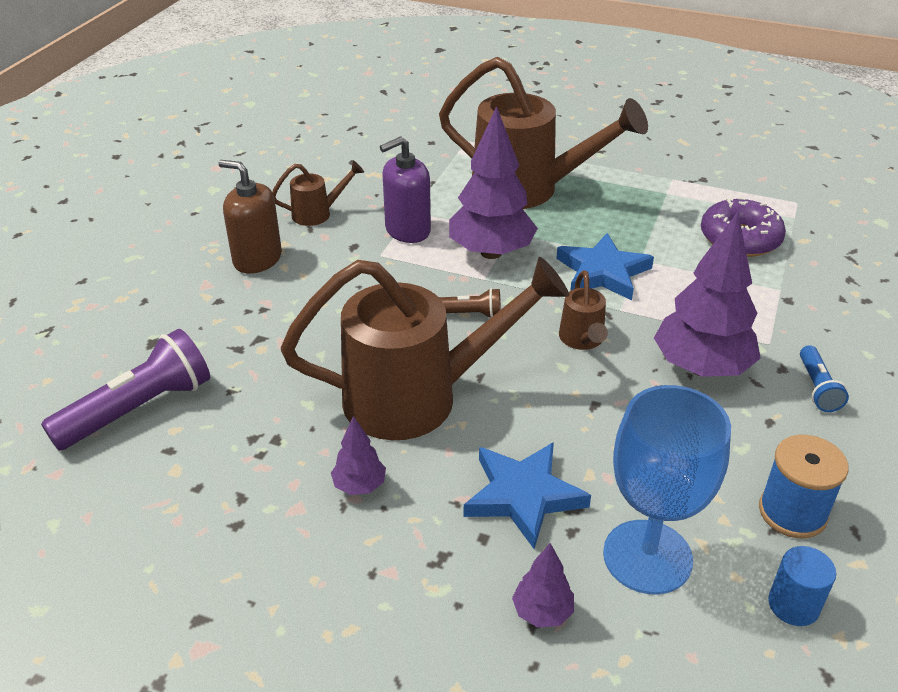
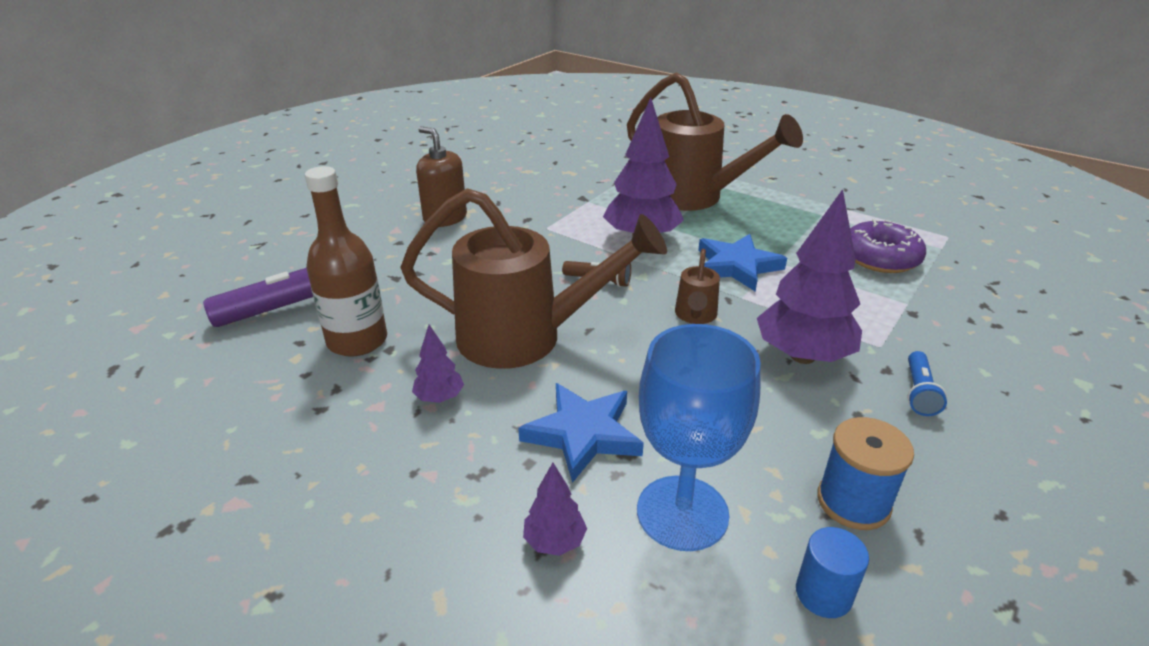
camera: 15 degrees right, 5 degrees down
brown watering can [272,161,364,226] -> none
purple soap dispenser [380,136,431,243] -> none
none -> brown bottle [305,166,387,357]

